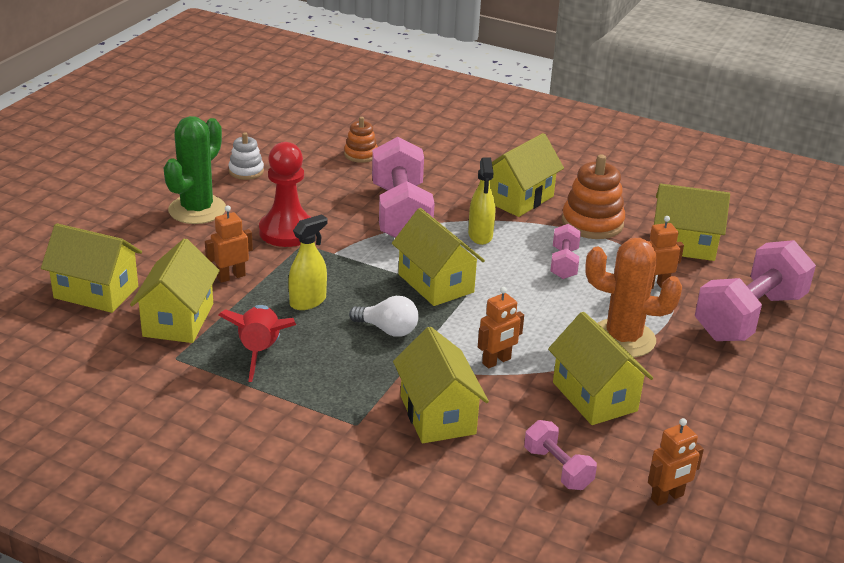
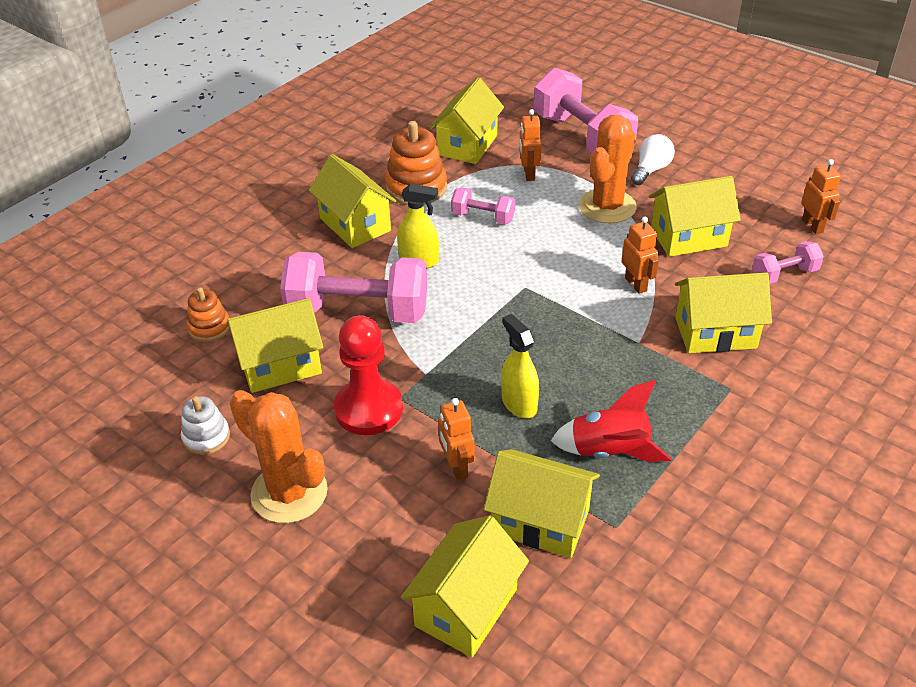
camera: 75 degrees left, 10 degrees up
green cactus [164,116,226,224] -> orange cactus [230,390,328,523]
white light bulb [349,296,418,337] -> white light bulb moved to [631,134,675,185]
yellow house [392,208,485,306] -> yellow house moved to [227,298,323,393]

